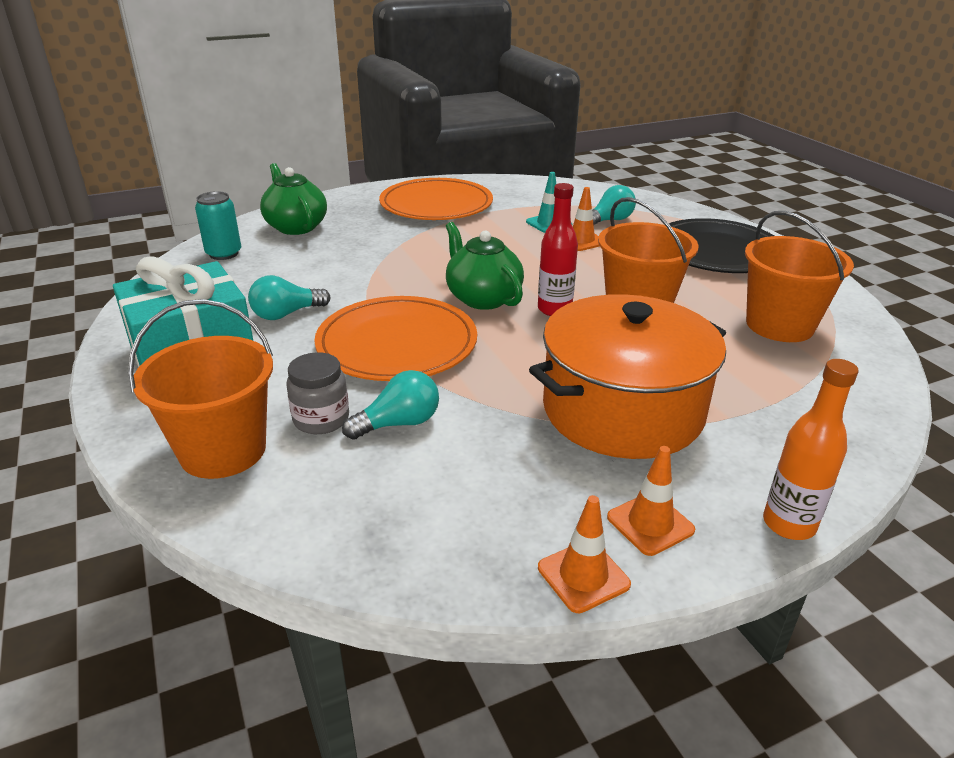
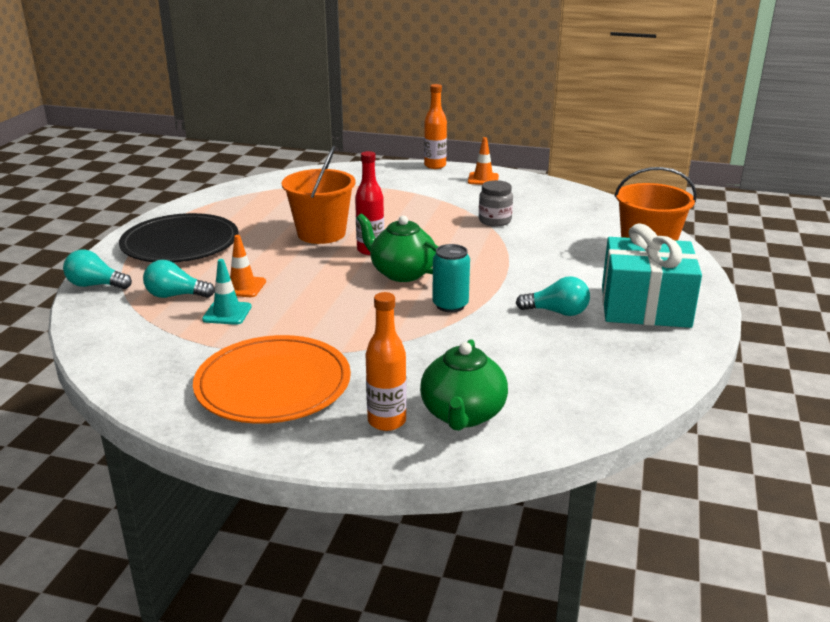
camera: 140 degrees left, 5 degrees down
turquoise can [195,191,241,260] -> turquoise can moved to [432,244,470,312]
grey jar [286,352,349,434] -> grey jar moved to [479,180,513,226]
orange plate [314,296,477,381] -> none
turquoise light bulb [342,370,439,440] -> turquoise light bulb moved to [63,250,132,289]
green teapot [446,222,524,310] -> green teapot turned 120 degrees clockwise [357,213,438,282]
orange pot [529,294,726,459] -> none
orange traffic cone [538,495,631,613] -> none
orange bucket [745,211,854,342] -> none
none -> orange bottle [365,292,407,431]

